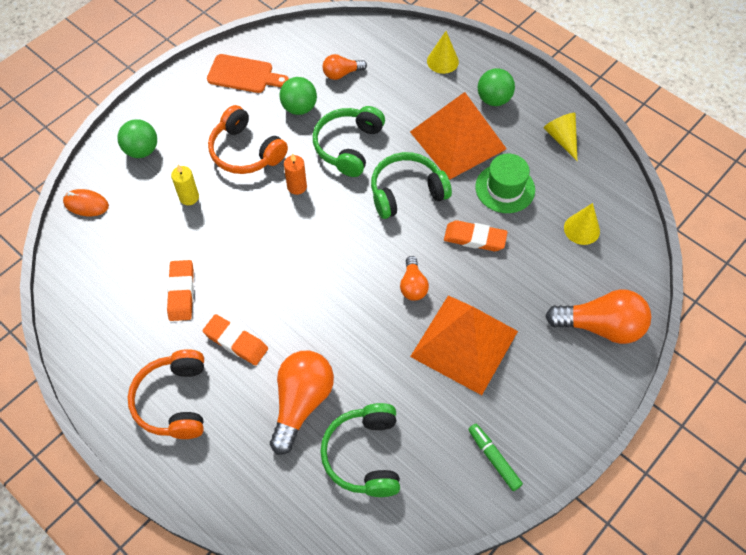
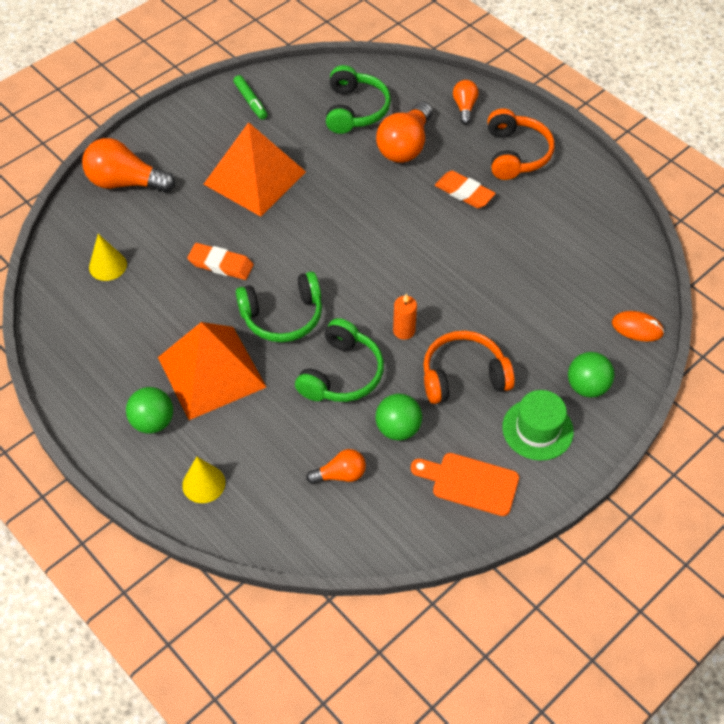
camera: 175 degrees left, 5 degrees down
orange eraser [167,260,194,321] -> none
yellow candle [171,164,199,205] -> none
orange headphones [208,105,288,174] -> orange headphones turned 60 degrees counterclockwise [423,331,515,404]
orange light bulb [400,256,429,301] -> orange light bulb moved to [453,80,479,125]
green hat [475,154,535,213] -> green hat moved to [502,390,574,461]
yellow cone [543,113,577,161] -> none

